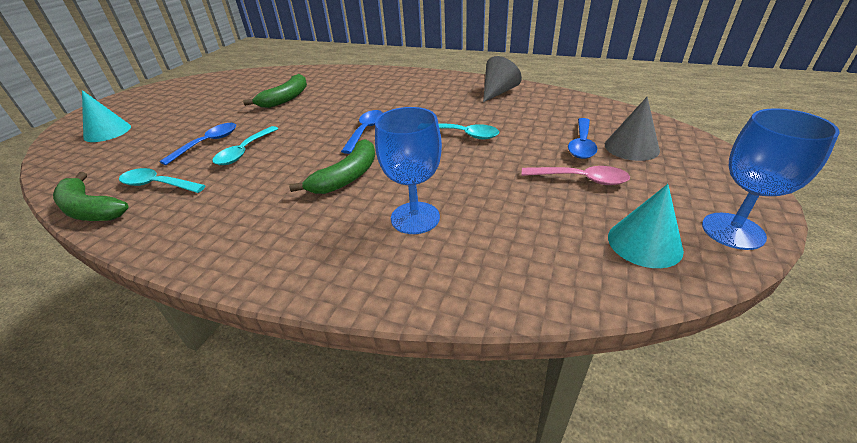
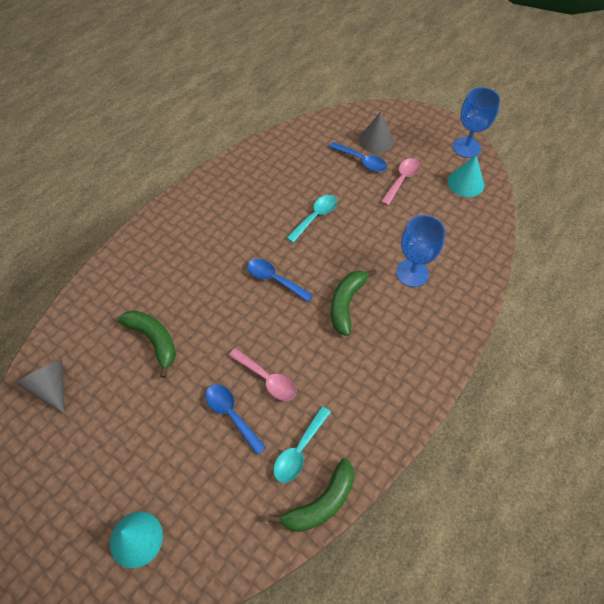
camera: 75 degrees left, 20 degrees up
turquoise spoon [212,126,279,165] -> pink spoon [229,348,296,401]
green banana [289,139,375,194] -> green banana turned 120 degrees counterclockwise [331,269,377,336]
grey cone [483,56,522,102] -> grey cone moved to [16,360,65,414]

